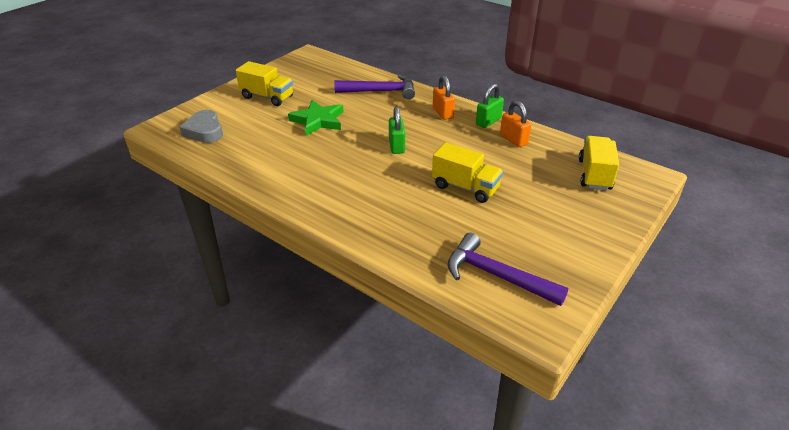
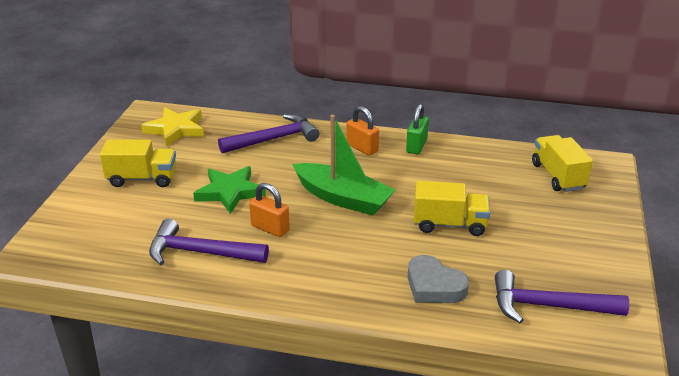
camera: 25 degrees left, 5 degrees down
grey heart [179,110,223,143] -> grey heart moved to [408,255,469,303]
green padlock [389,106,405,154] -> green boat [292,115,395,215]
orange padlock [500,101,531,147] -> orange padlock moved to [249,183,290,237]
none -> yellow star [141,107,204,147]
none -> purple hammer [149,219,269,265]

